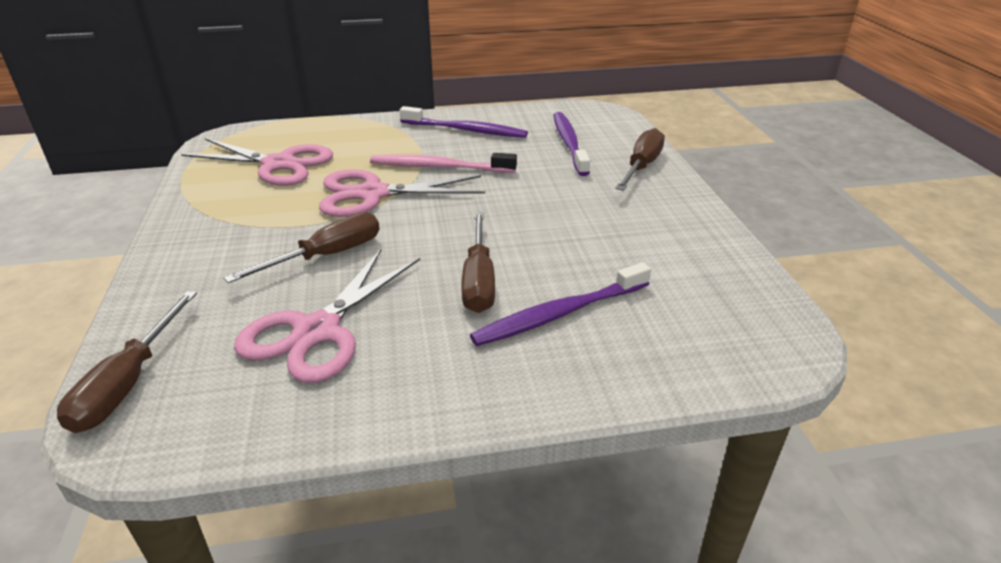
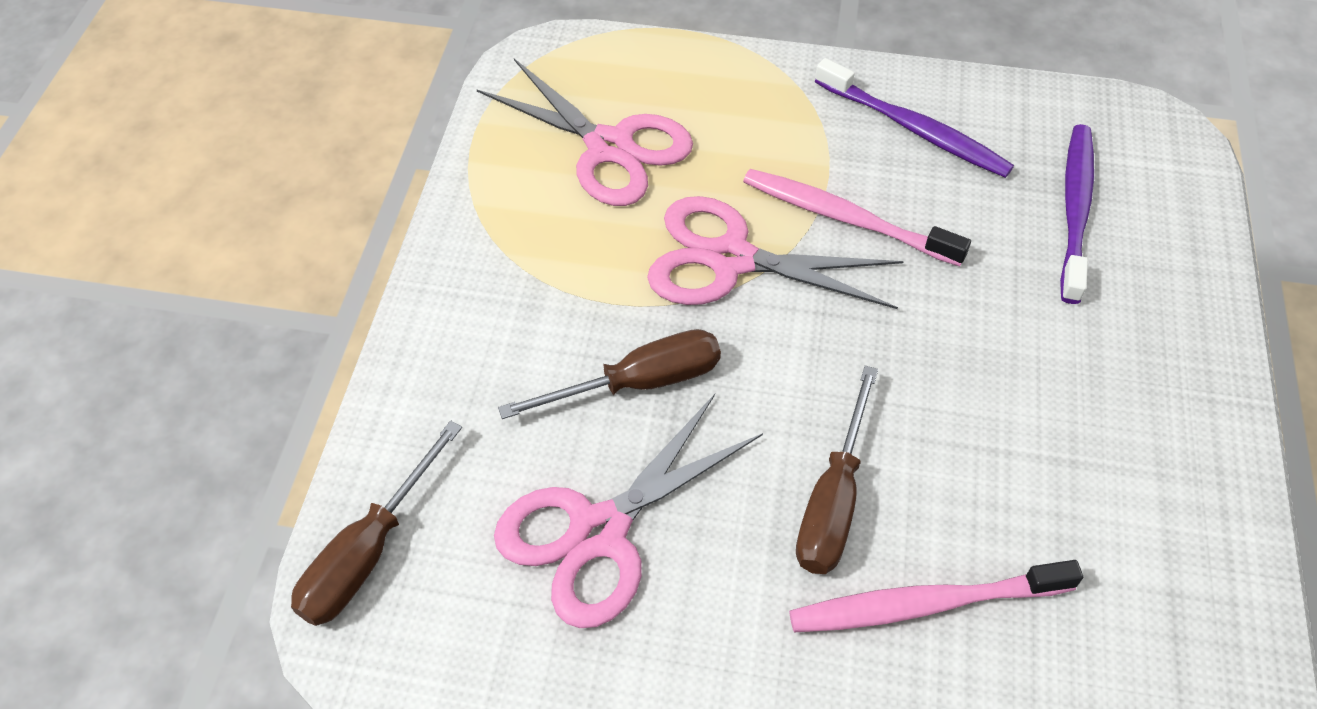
camera: 20 degrees right, 20 degrees up
purple toothbrush [470,262,651,346] -> pink toothbrush [789,560,1083,632]
brown screwdriver [615,128,665,191] -> none

